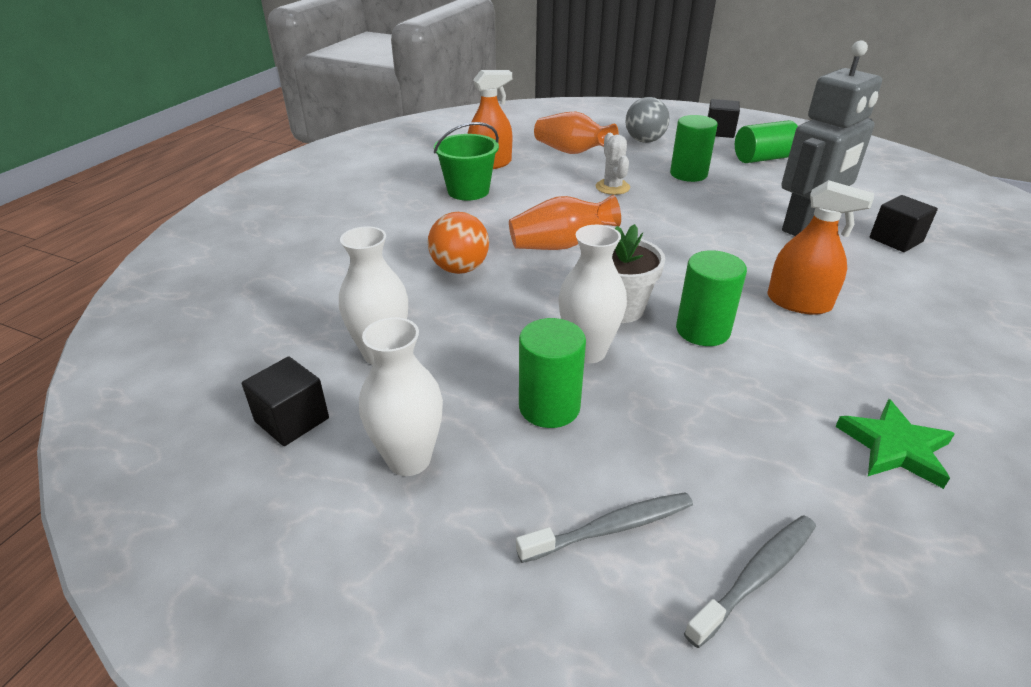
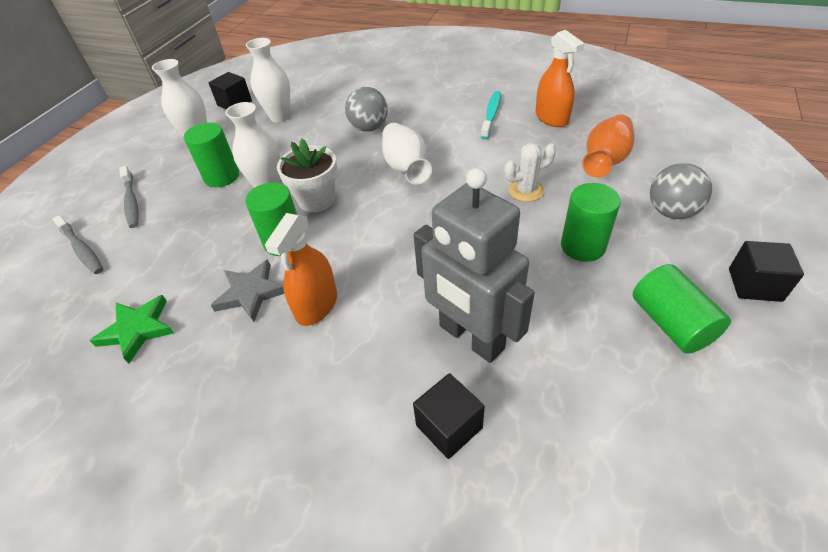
camera: 90 degrees right, 10 degrees up
orange ball [428,212,489,274] -> grey ball [345,87,388,132]
green bucket [434,122,499,201] -> turquoise toothbrush [481,91,501,139]
orange vase [509,195,621,250] -> white vase [382,123,432,185]
none -> grey star [211,259,284,322]

